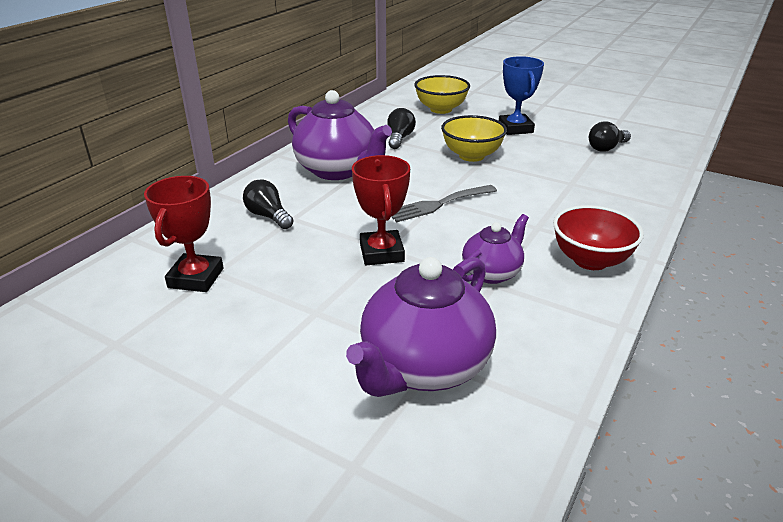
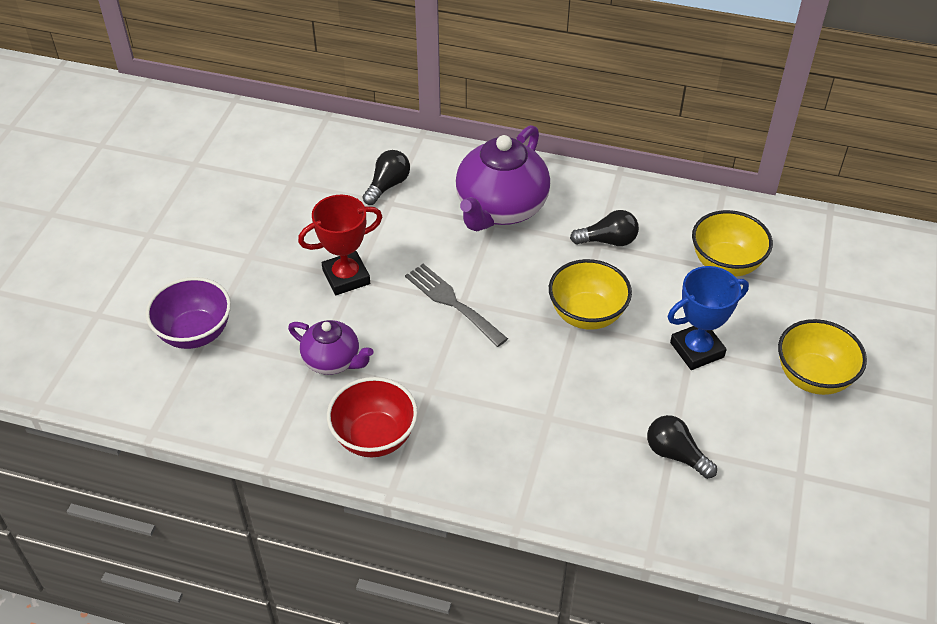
camera: 75 degrees right, 15 degrees up
red trophy [144,176,224,292] -> none
purple teapot [346,257,496,397] -> purple bowl [146,277,231,349]
none -> yellow bowl [778,319,867,395]

